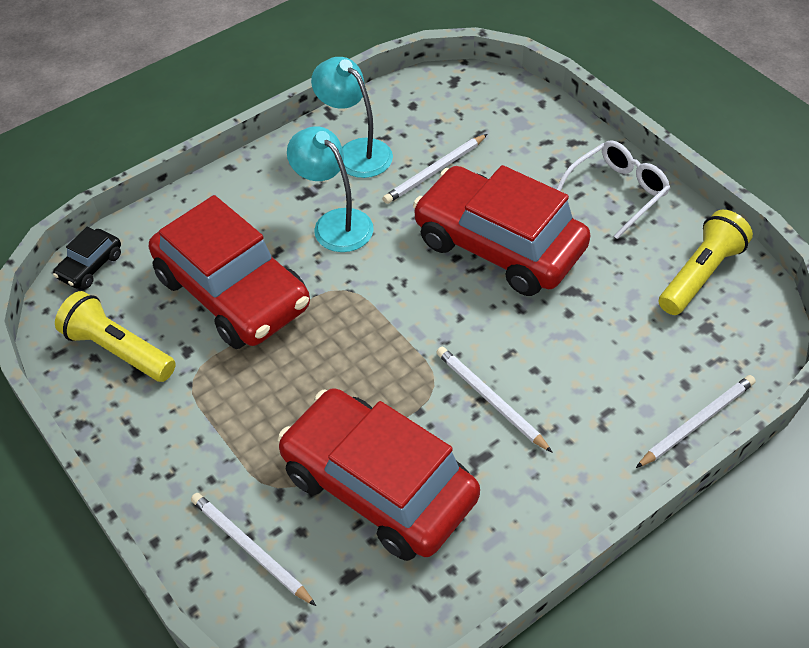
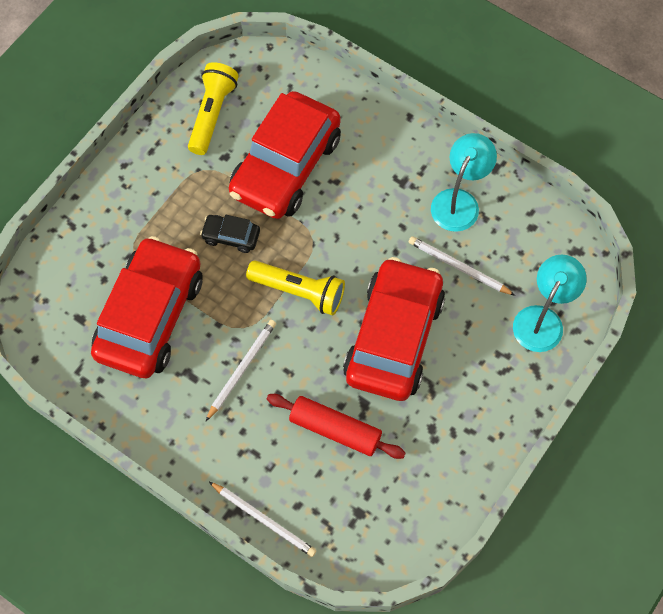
camera: 70 degrees right, 15 degrees up
black car [53,227,121,289] -> black car moved to [200,215,260,253]
white pencil [191,493,316,606] -> none
turquoise lamp [287,126,374,252] -> turquoise lamp moved to [513,255,587,352]
white glasses [556,140,670,239] -> none
yellow flashlight [659,210,753,315] -> yellow flashlight moved to [246,260,345,315]
none -> red rolling pin [267,394,406,459]

